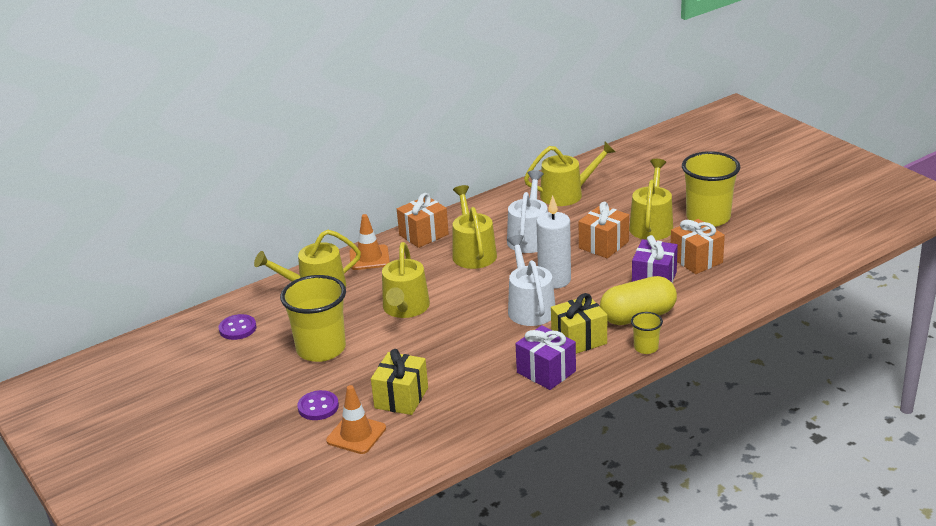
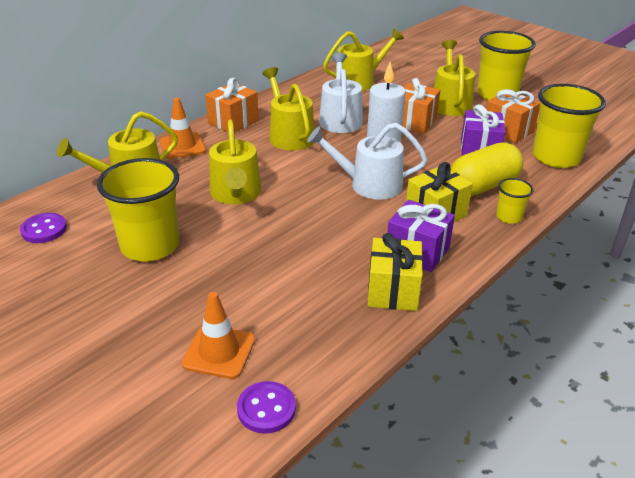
camera: 15 degrees left, 5 degrees up
purple button [297,390,339,420] -> purple button moved to [237,381,296,434]
yellow gift [371,349,428,415] -> yellow gift moved to [368,233,423,311]
white watering can [507,235,555,326] -> white watering can turned 60 degrees counterclockwise [307,123,428,200]
none -> yellow cup [533,84,606,168]

